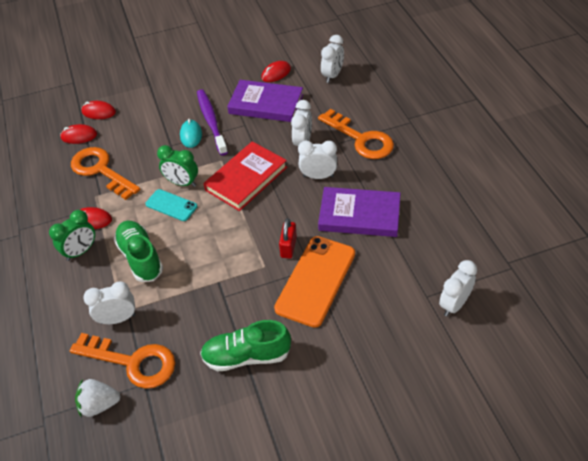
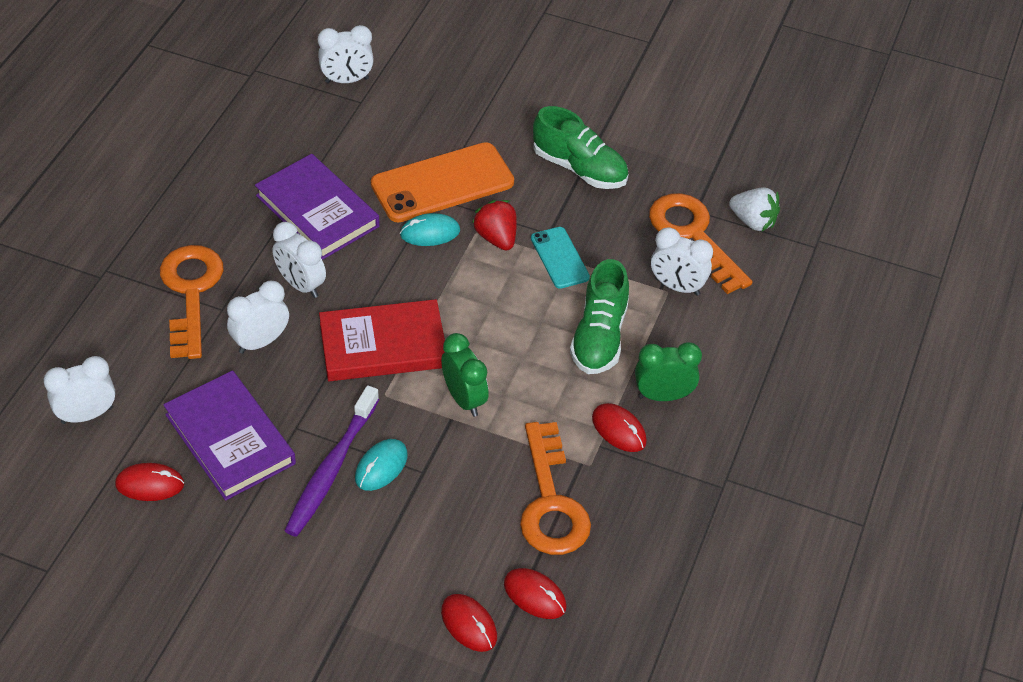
camera: 145 degrees left, 0 degrees up
turquoise phone [145,189,197,221] -> turquoise phone moved to [531,227,590,289]
red padlock [279,218,297,259] -> turquoise mouse [400,213,460,246]
none -> red strawberry [472,200,517,251]

